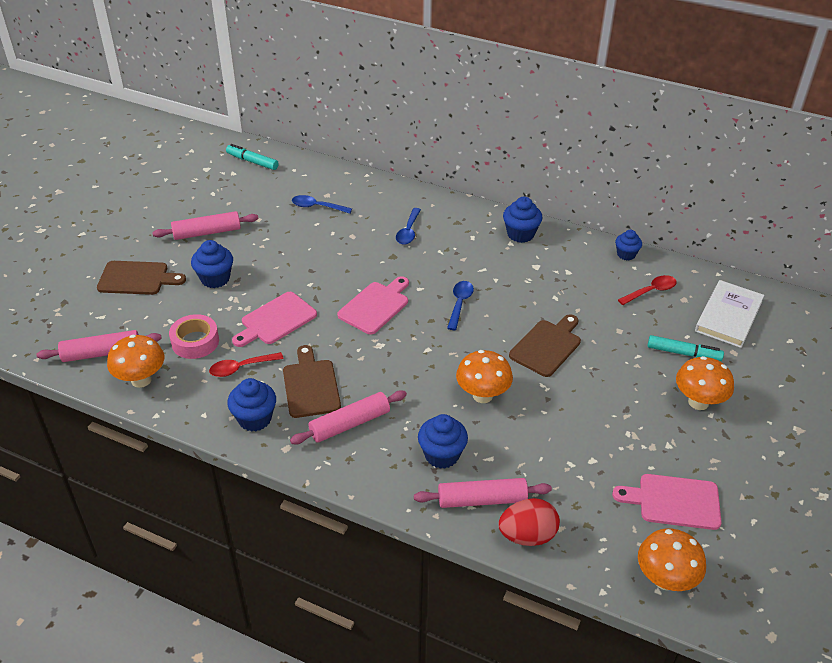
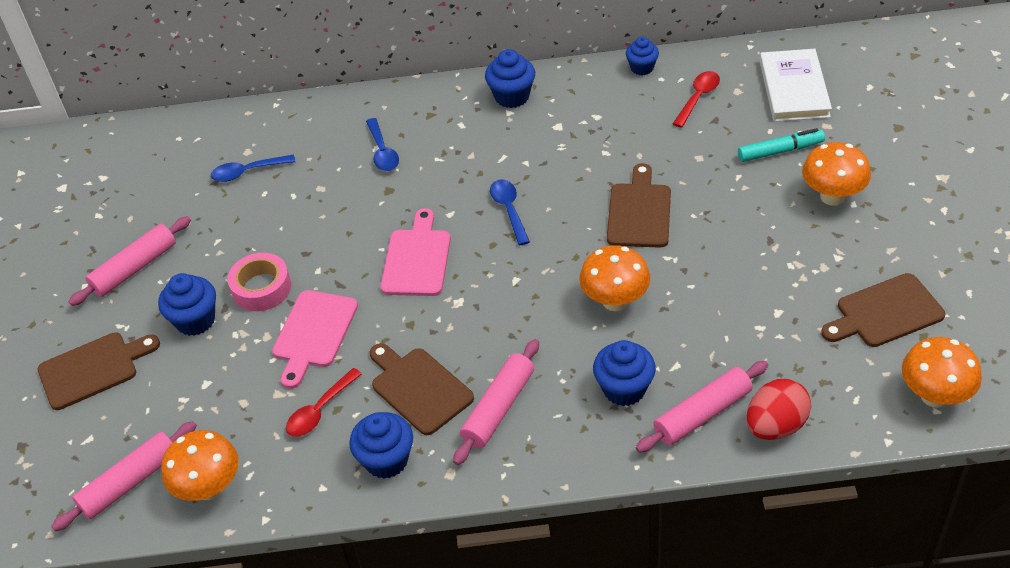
camera: 25 degrees left, 5 degrees up
pink tape [169,314,219,359] -> pink tape moved to [228,253,291,311]
turquoise marker [226,144,279,170] -> none
pink cutting board [612,474,721,530] -> brown cutting board [821,273,945,347]

